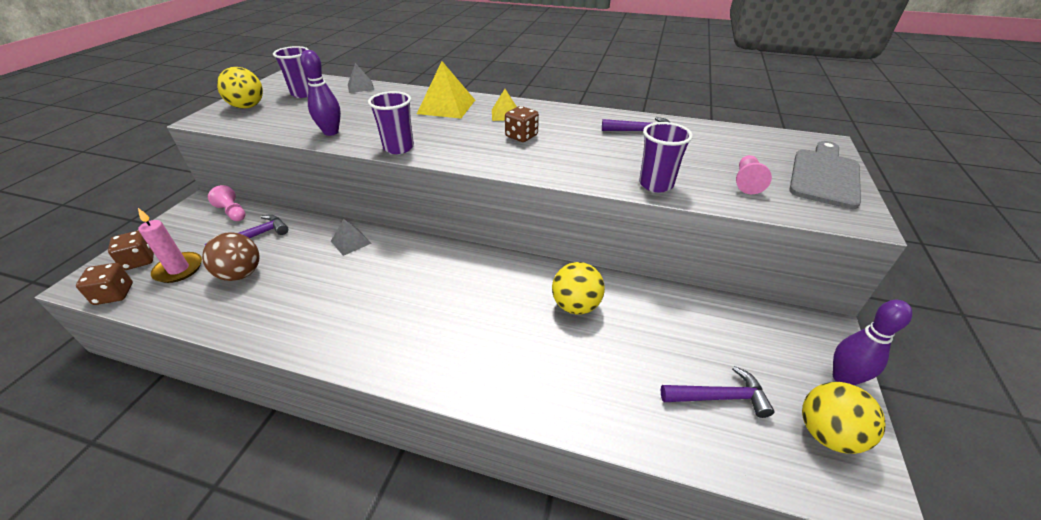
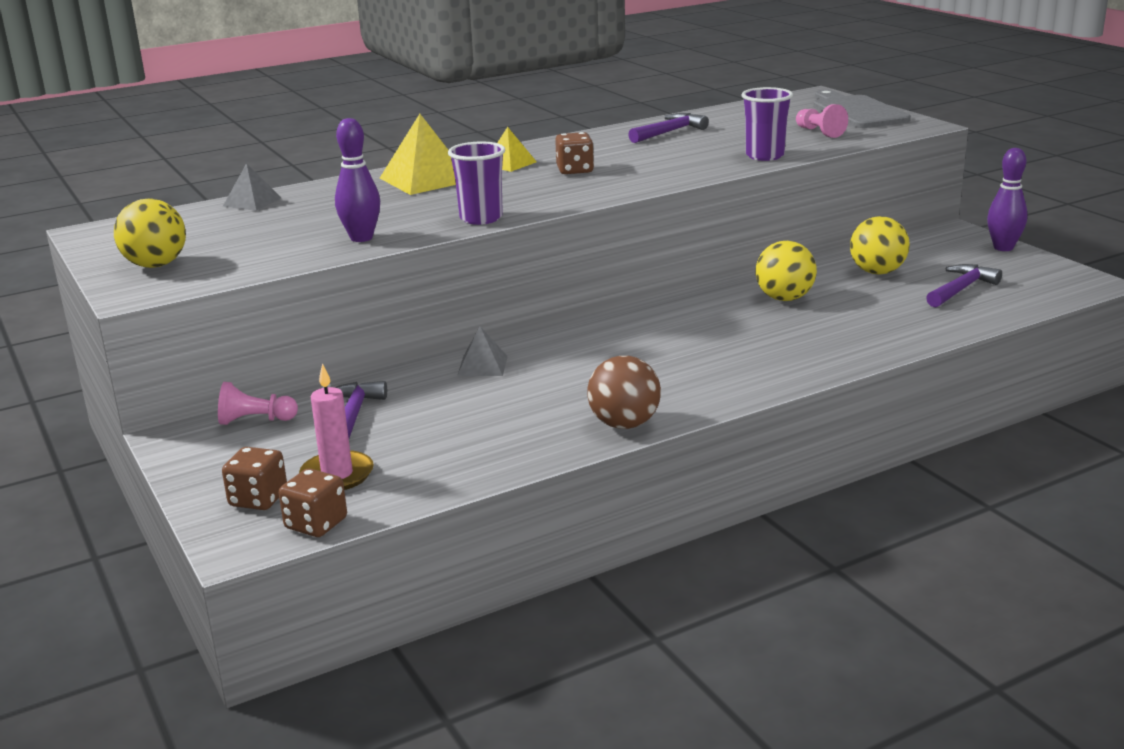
camera: 45 degrees left, 15 degrees down
brown ball [202,232,260,281] -> brown ball moved to [587,356,661,429]
purple cup [273,46,309,98] -> none
yellow ball [802,382,885,454] -> yellow ball moved to [850,216,910,275]

